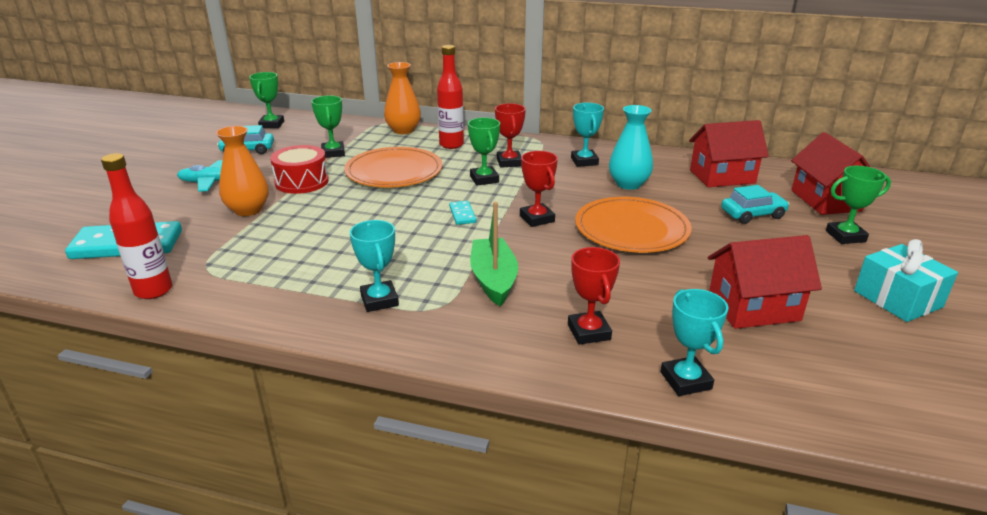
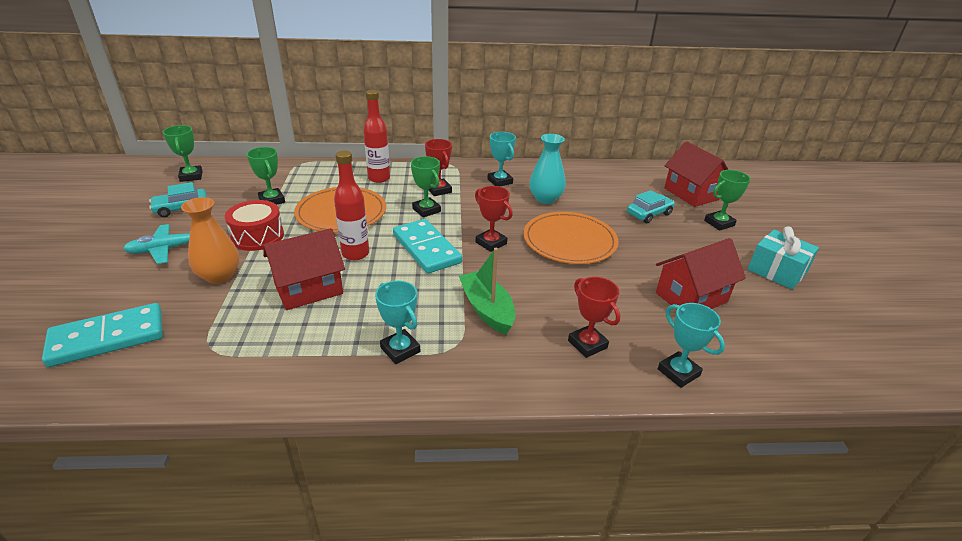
camera: 20 degrees left, 5 degrees up
red bottle [101,153,172,299] -> red bottle moved to [334,151,369,260]
orange vase [384,62,421,134] -> none
turquoise domino [449,201,476,225] -> turquoise domino [393,219,462,273], size x2.17
red house [689,120,769,187] -> red house moved to [263,228,345,310]

